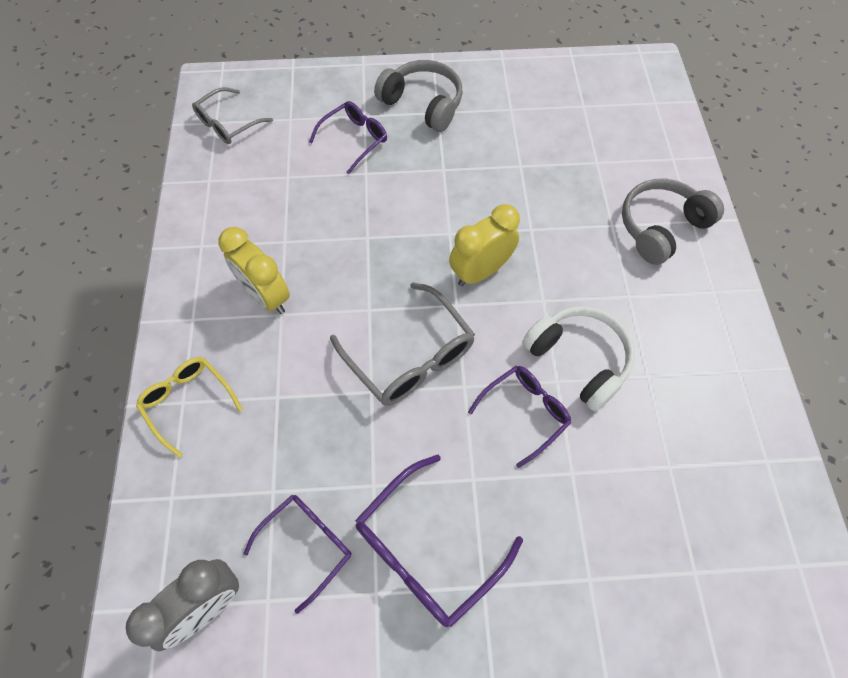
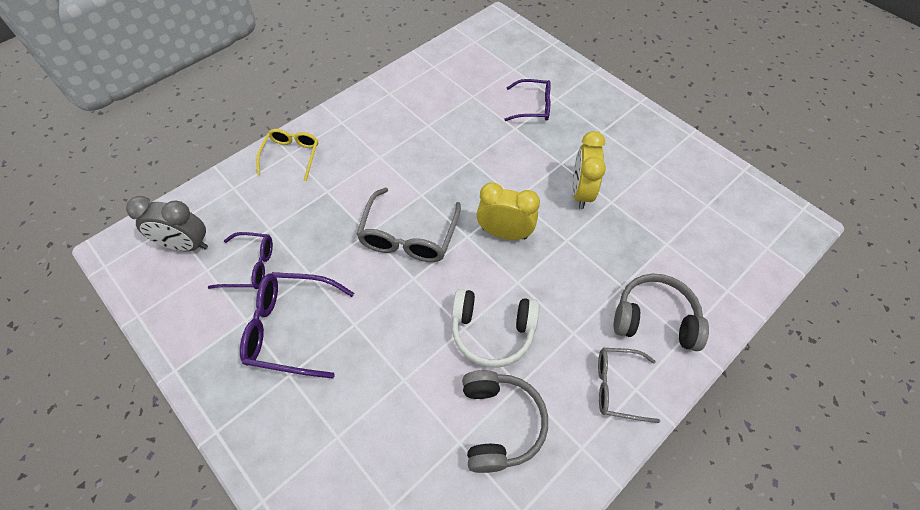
camera: 50 degrees right, 5 degrees down
grey glasses [192,87,273,144] -> grey glasses moved to [598,348,660,423]
yellow clock [218,227,290,314] -> yellow clock moved to [572,131,606,209]
grey headphones [374,60,463,132] -> grey headphones moved to [462,370,548,473]
purple glasses [468,366,571,468] -> none
white headphones [522,306,635,411] -> white headphones turned 90 degrees clockwise [452,289,539,368]

